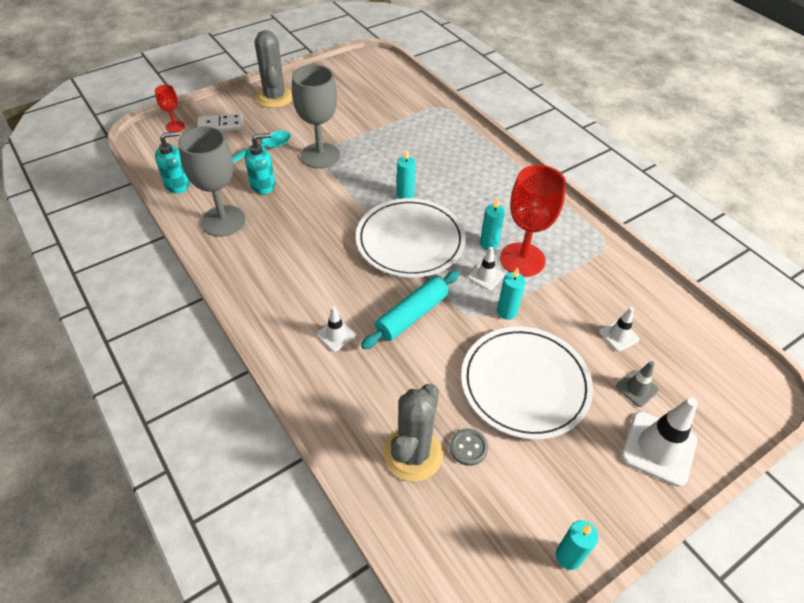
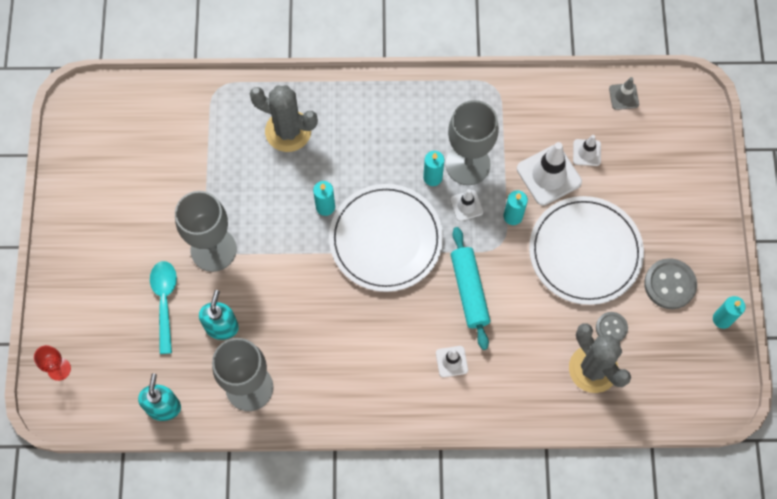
camera: 55 degrees left, 20 degrees up
white domino [197,113,243,131] -> none
grey cactus [255,30,293,108] -> grey cactus moved to [249,85,318,152]
red goblet [500,165,566,277] -> grey goblet [446,100,499,185]
grey traffic cone [616,361,659,407] -> grey traffic cone moved to [609,77,639,110]
white traffic cone [621,398,698,487] -> white traffic cone moved to [517,142,582,206]
none -> grey button [644,258,697,309]

